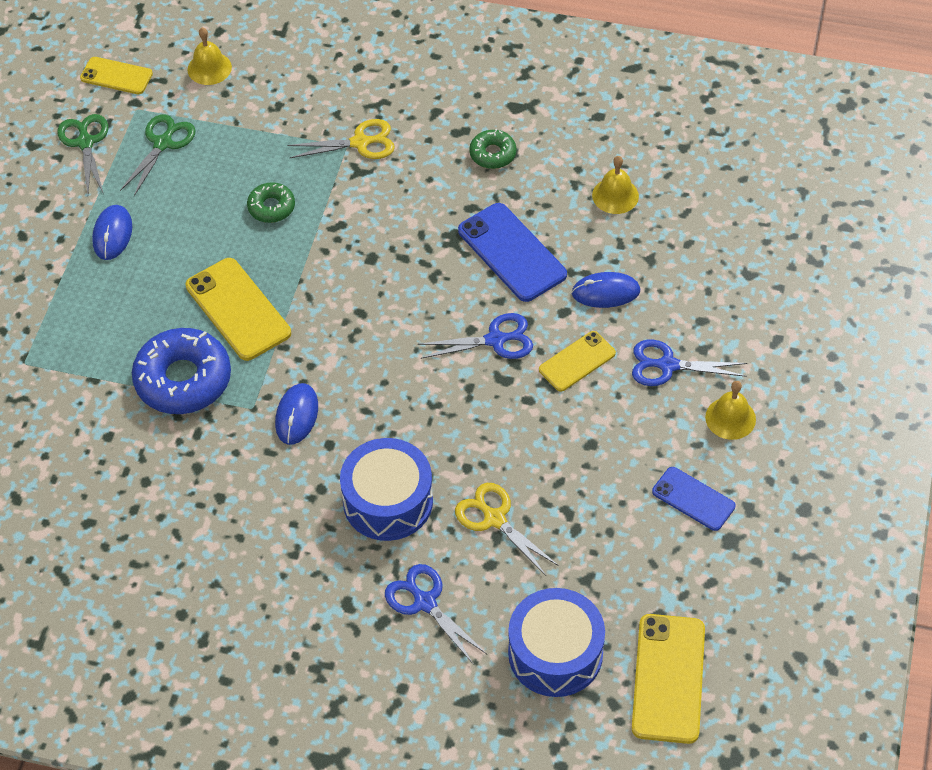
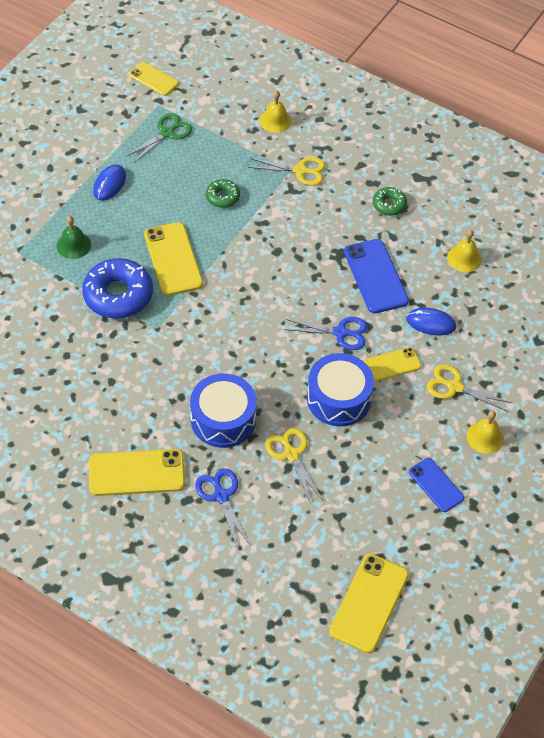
camera: 15 degrees right, 0 degrees up
green scissors [57,114,108,194] -> none
yellow bell [188,27,232,85] -> yellow bell moved to [259,91,292,133]
blue mouse [275,383,318,445] -> none
blue drum [508,588,605,697] -> blue drum moved to [307,353,374,426]
blue scissors [632,340,747,386] -> yellow scissors [427,364,512,412]
none -> green bell [57,216,91,259]
none -> yellow phone [89,449,185,496]

